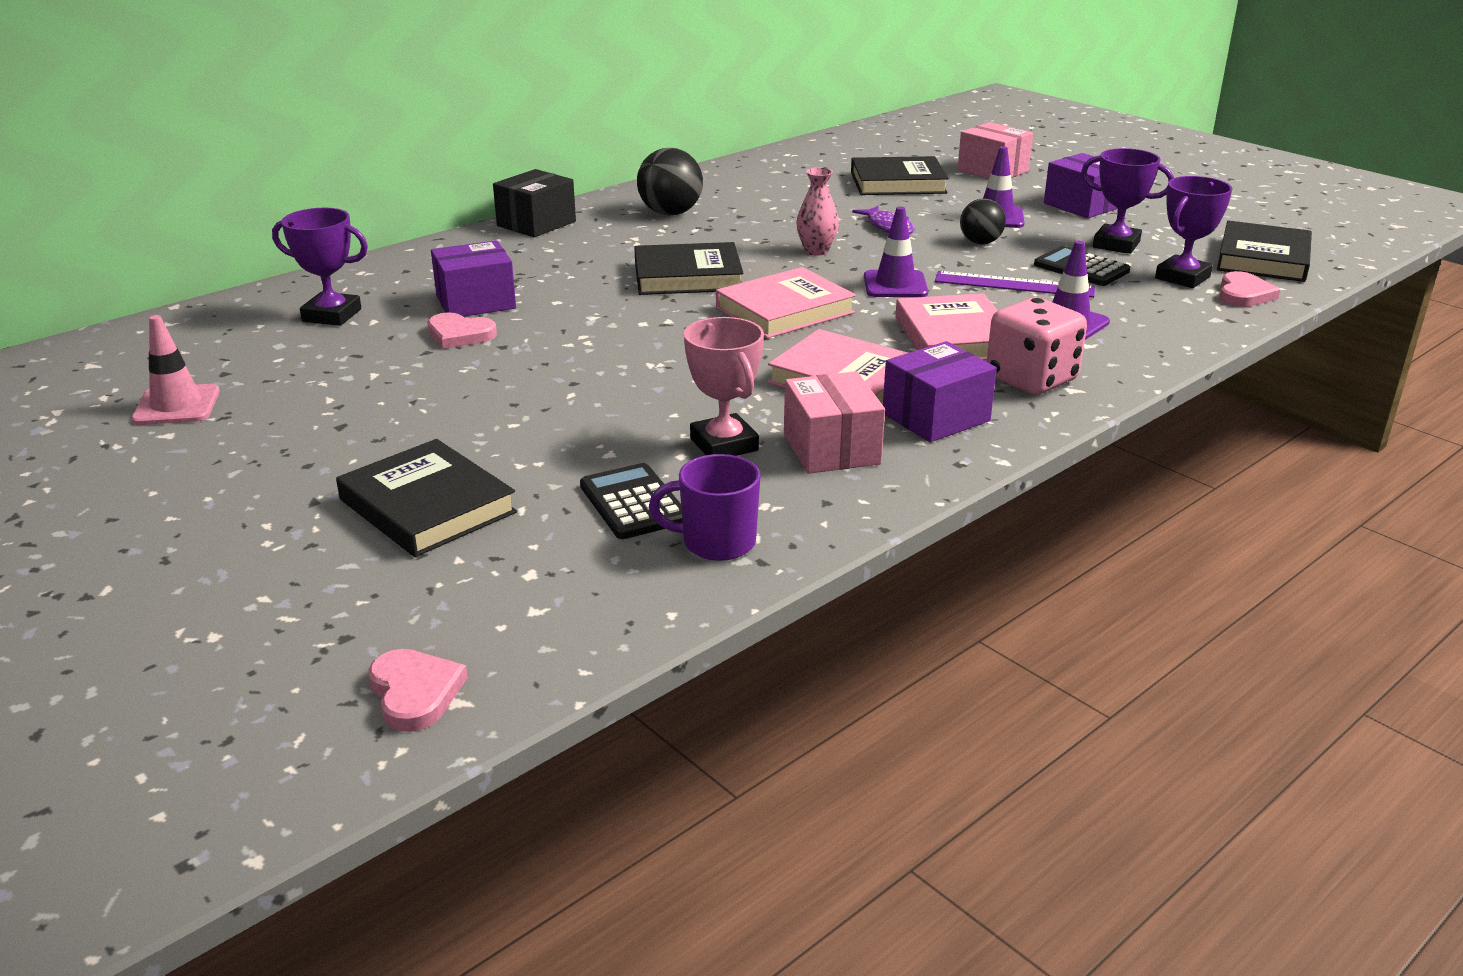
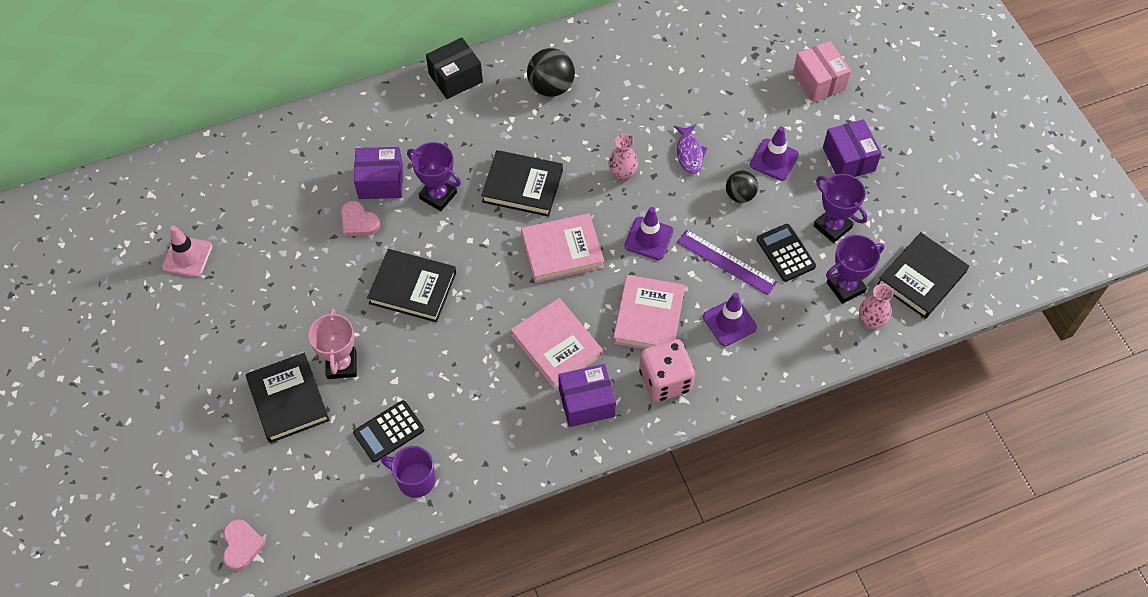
camera: 20 degrees right, 30 degrees up
purple trophy [272,208,368,326] -> purple trophy moved to [407,142,461,211]
black calculator [580,463,683,539] -> black calculator turned 120 degrees counterclockwise [353,400,424,462]
pink trophy [684,317,764,456] -> pink trophy moved to [308,308,357,379]
pink box [784,371,885,474] -> none
black book [851,156,949,195] -> black book moved to [367,249,456,322]
pink heart [1219,271,1280,307] -> pink vase [859,284,893,330]

